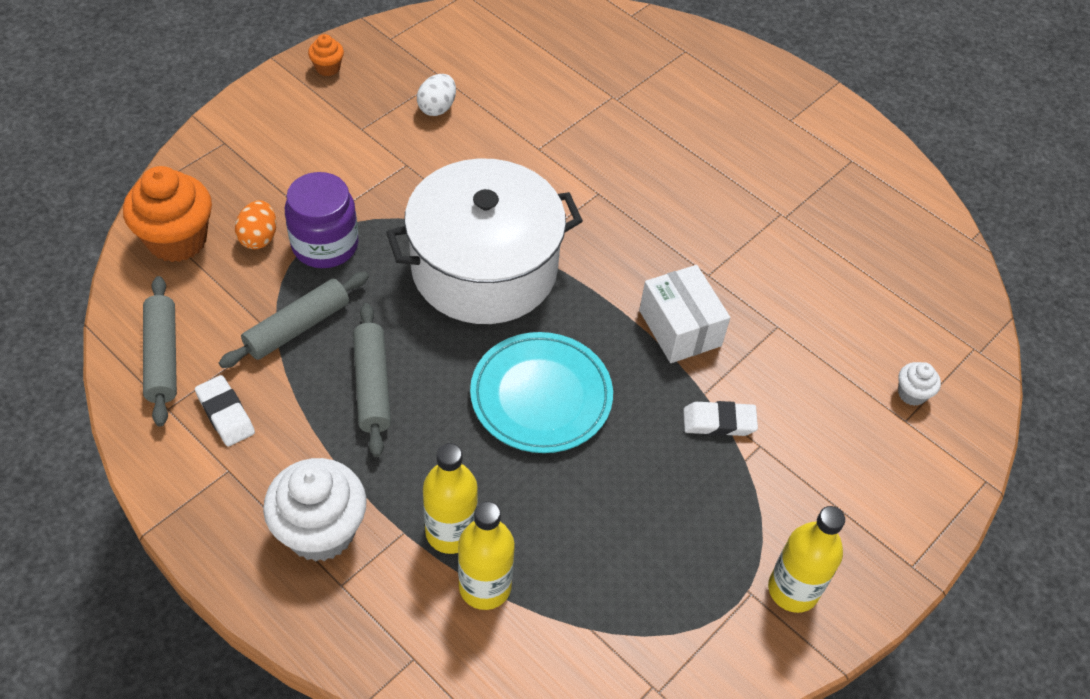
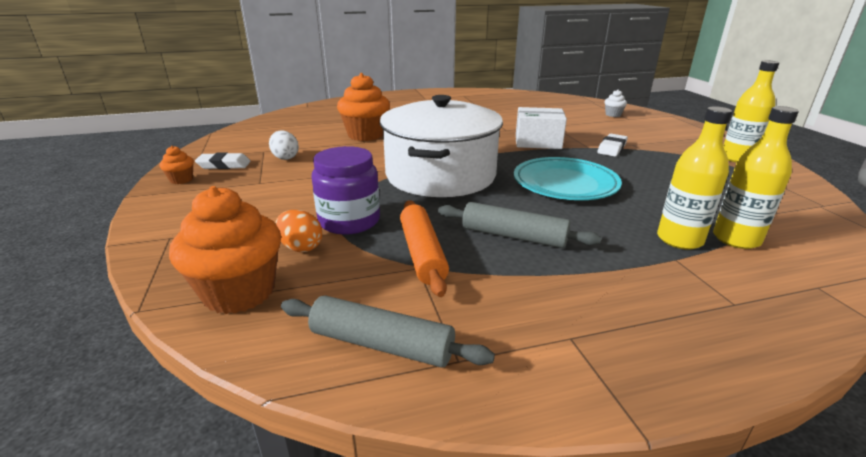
camera: 55 degrees left, 25 degrees down
white eraser [195,375,255,446] -> white eraser moved to [195,152,251,169]
grey rolling pin [219,272,369,368] -> orange rolling pin [400,200,449,297]
white cupcake [263,458,367,562] -> none
none -> orange cupcake [337,73,390,141]

